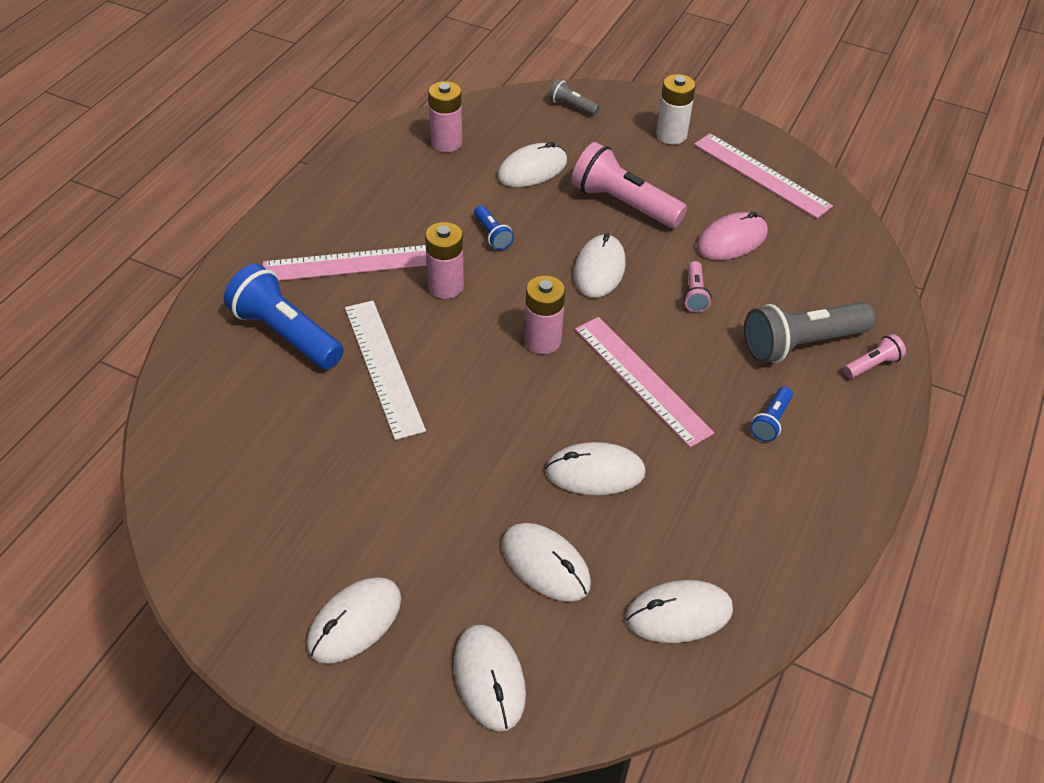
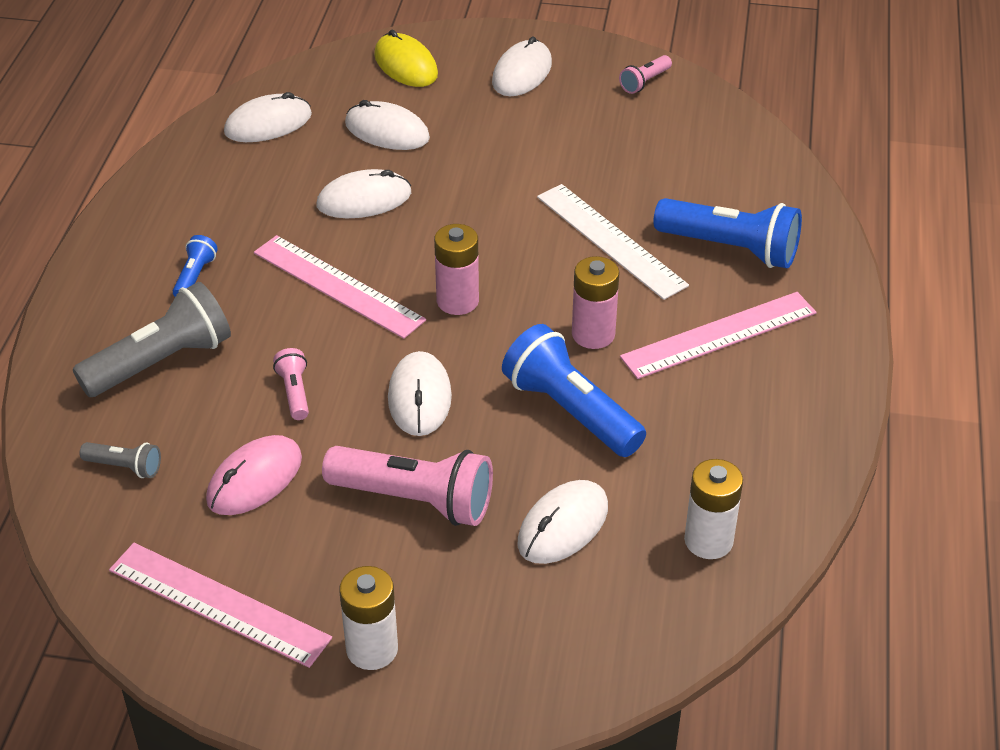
camera: 165 degrees right, 5 degrees down
pink battery [428,81,462,152] -> white battery [684,459,743,559]
white mouse [454,625,526,731] -> yellow mouse [374,30,438,87]
blue flashlight [474,205,514,250] -> blue flashlight [502,324,646,457], size x2.06
grey flashlight [549,79,599,116] -> grey flashlight moved to [80,442,161,478]
pink flashlight [843,334,906,378] -> pink flashlight moved to [619,55,672,94]

